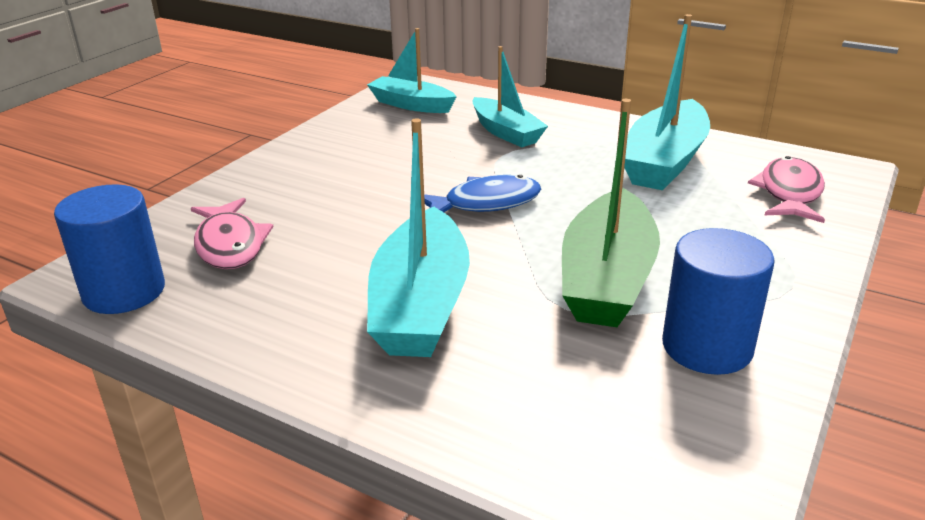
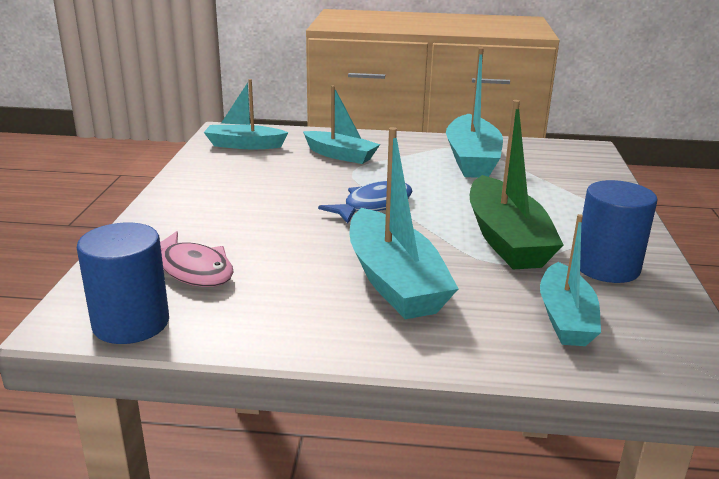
camera: 25 degrees left, 5 degrees down
pink fish [748,156,825,223] -> none
none -> turquoise boat [540,214,601,346]

